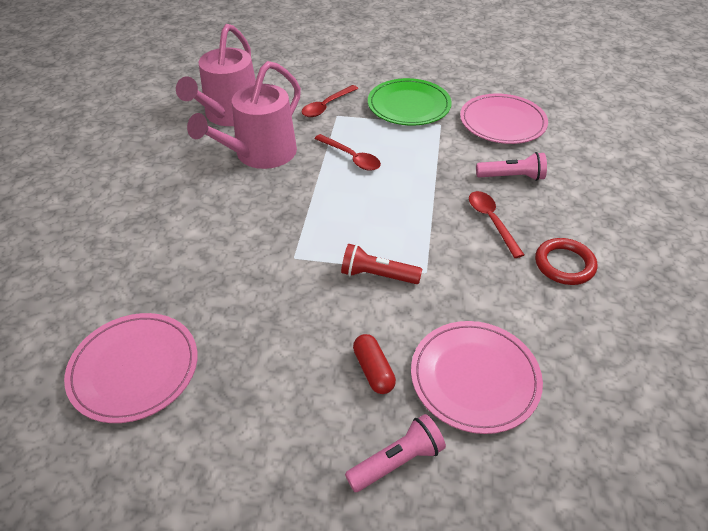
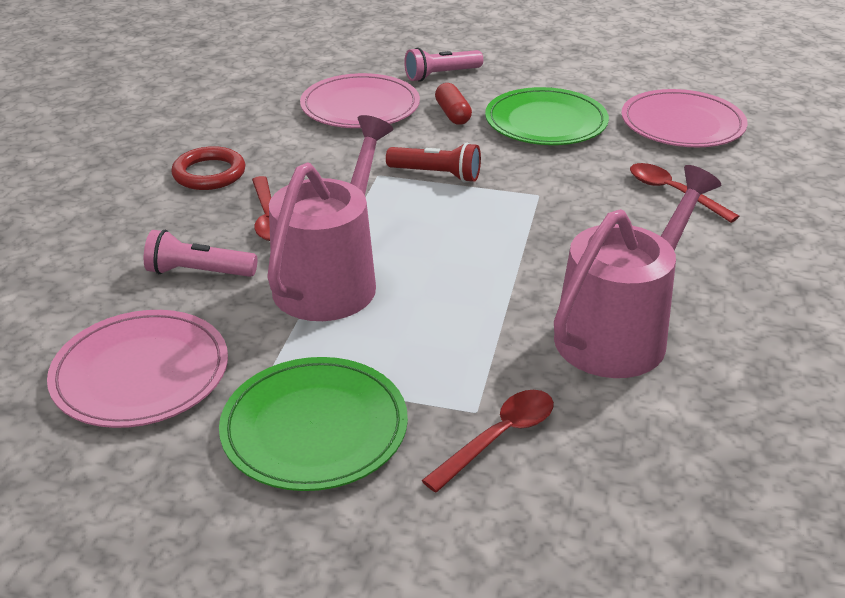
camera: 175 degrees left, 10 degrees down
pink watering can [176,24,256,126] -> pink watering can moved to [267,115,393,321]
red spoon [314,134,381,171] -> red spoon moved to [630,163,739,223]
none -> green plate [485,87,609,145]

